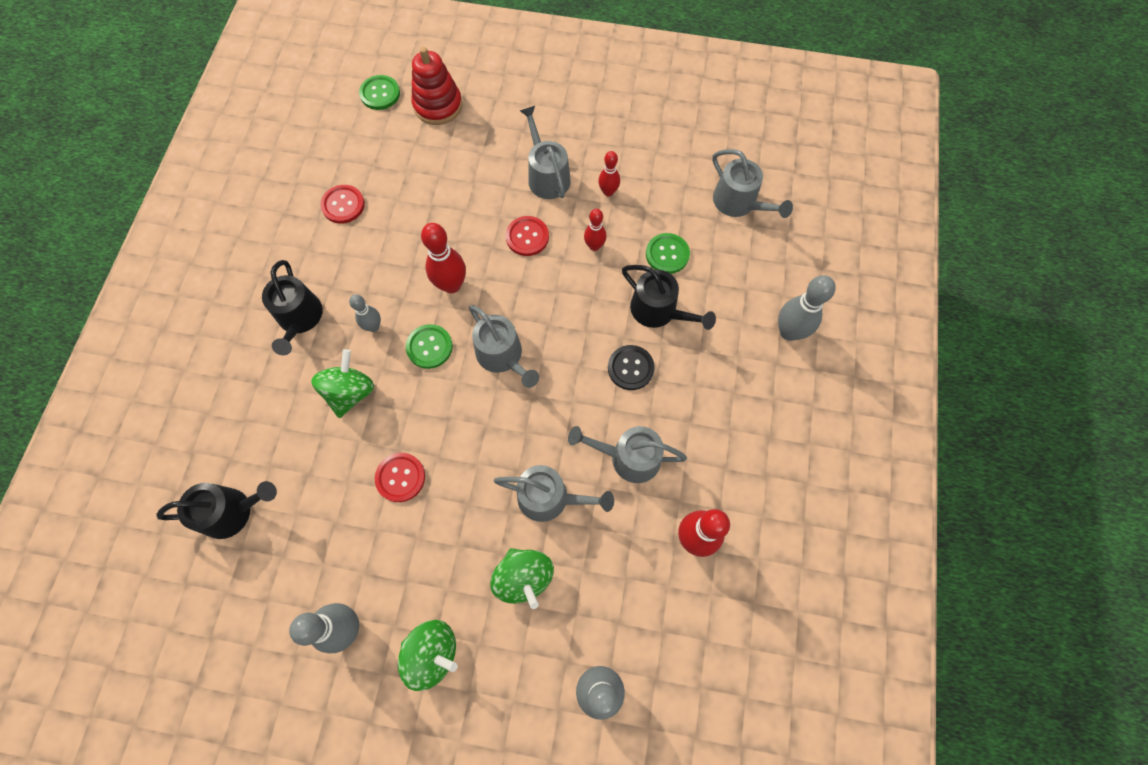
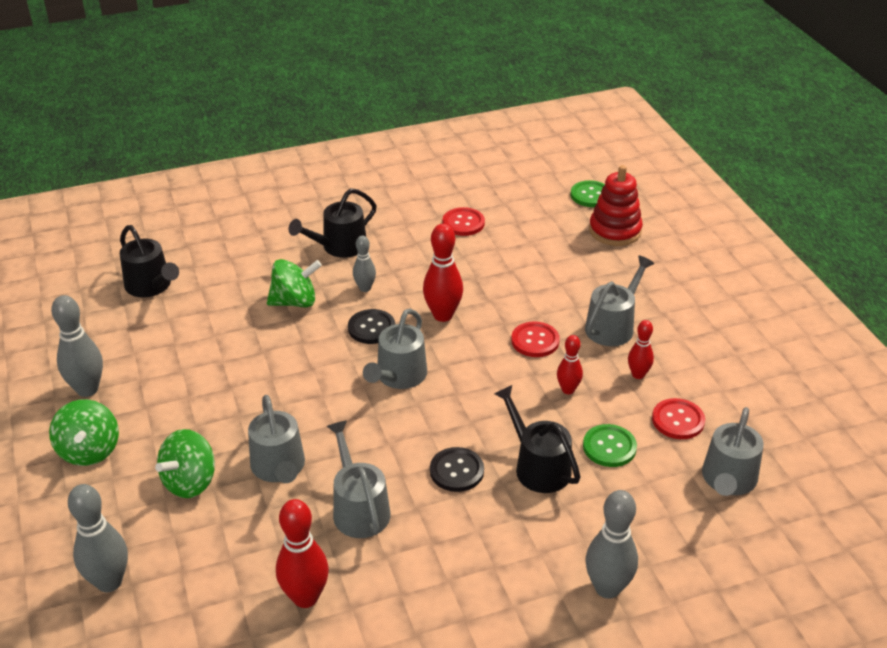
camera: 60 degrees right, 30 degrees down
red button [375,453,425,502] -> red button moved to [652,398,705,439]
green button [406,324,453,369] -> black button [348,309,395,344]
black watering can [622,265,716,330] -> black watering can turned 135 degrees clockwise [494,385,580,493]

